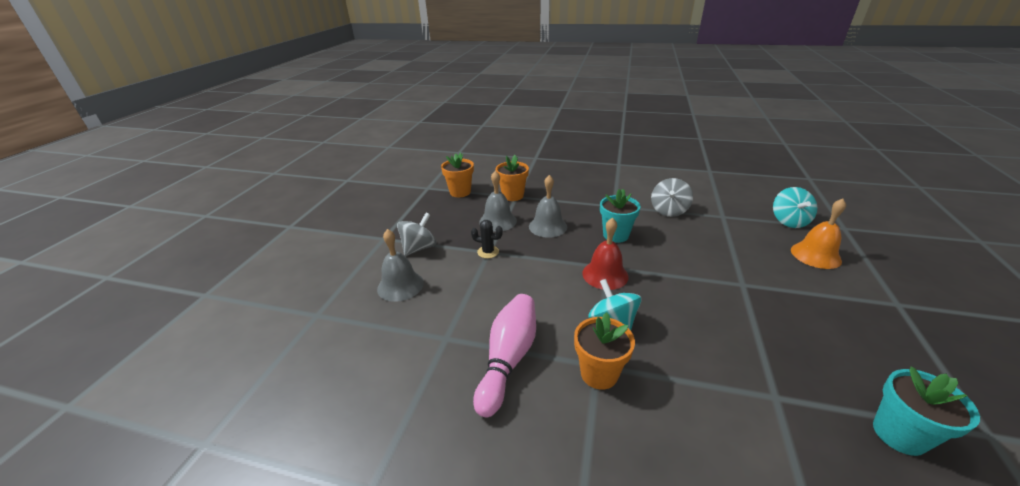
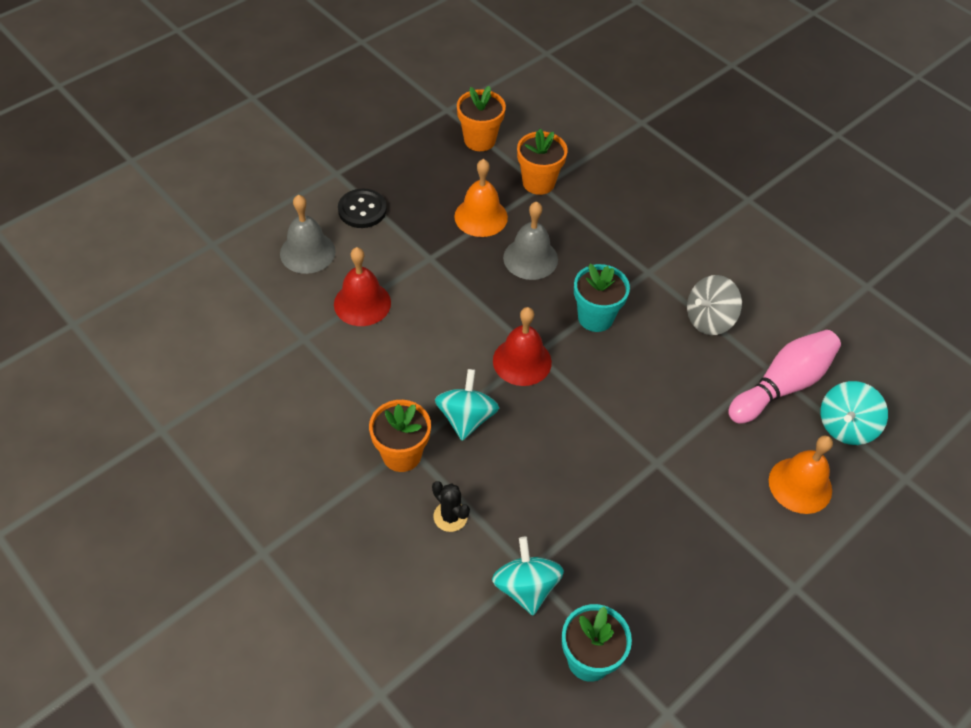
camera: 30 degrees right, 20 degrees up
grey spinning top [397,213,437,256] -> black button [338,189,387,228]
black cactus [471,220,503,258] -> black cactus moved to [432,481,470,532]
pink bowling pin [473,294,536,417] -> pink bowling pin moved to [728,330,841,424]
grey bell [479,171,517,232] -> orange bell [454,159,508,237]
none -> red bell [334,247,391,326]
none -> turquoise spinning top [492,537,564,615]

